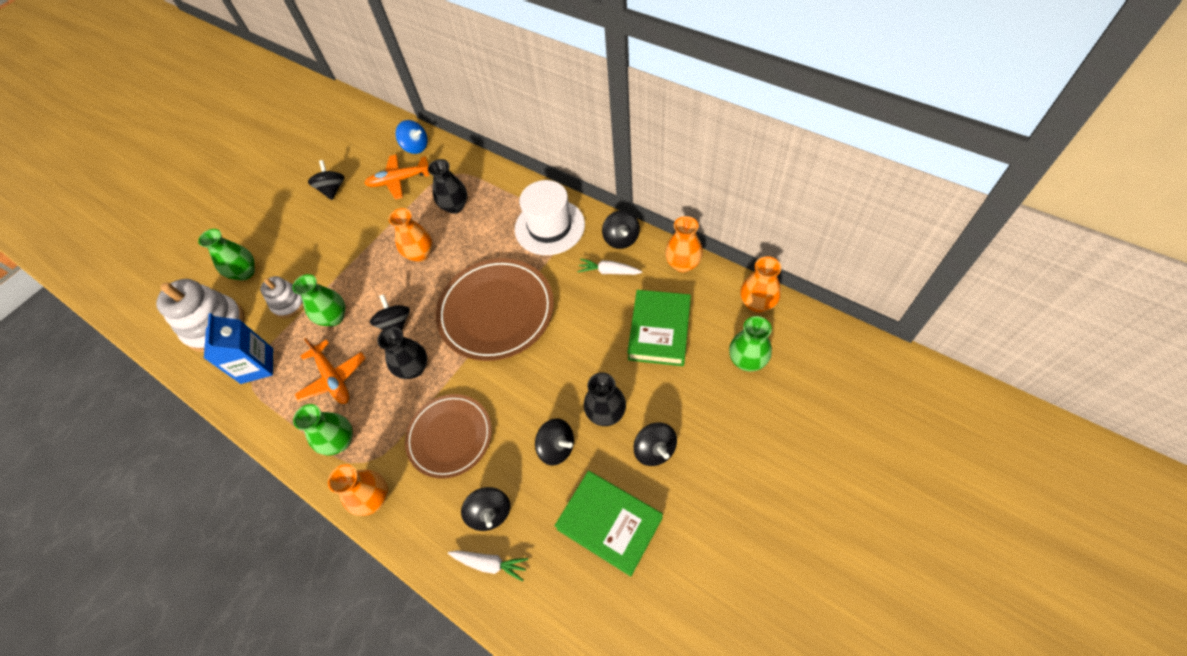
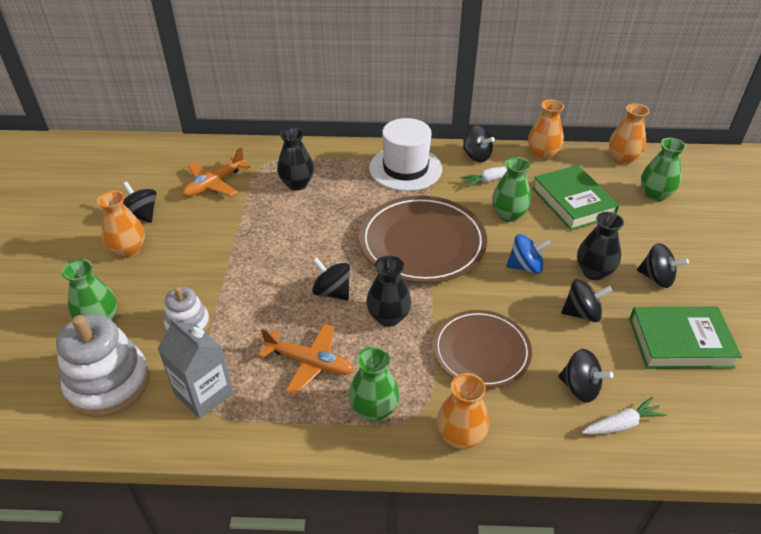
camera: 40 degrees left, 15 degrees down
blue carton [204,313,273,384] -> grey carton [157,317,233,419]
green vase [292,274,345,326] -> green vase moved to [492,157,531,222]
orange vase [389,208,432,262] -> orange vase moved to [97,191,145,258]
blue spinning top [395,120,428,154] -> blue spinning top moved to [506,234,552,274]

